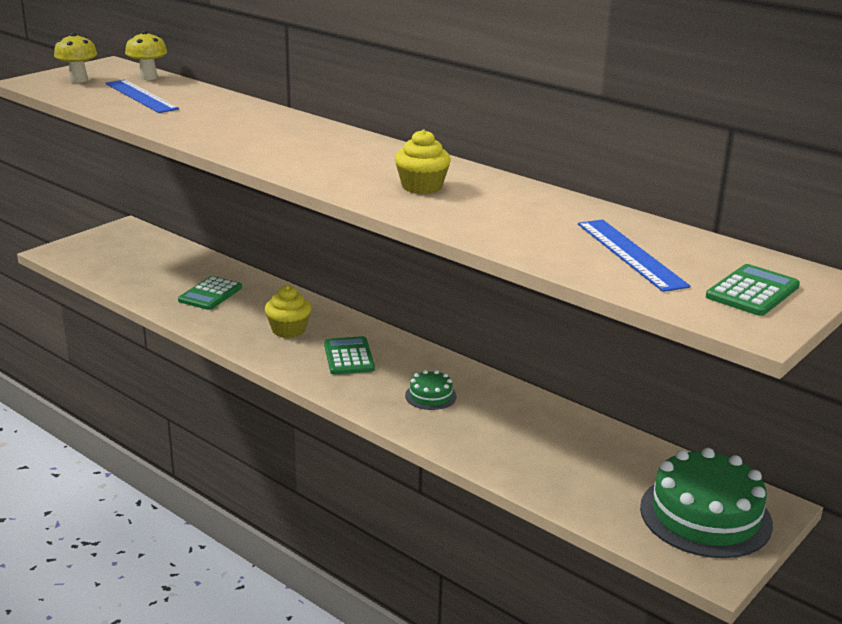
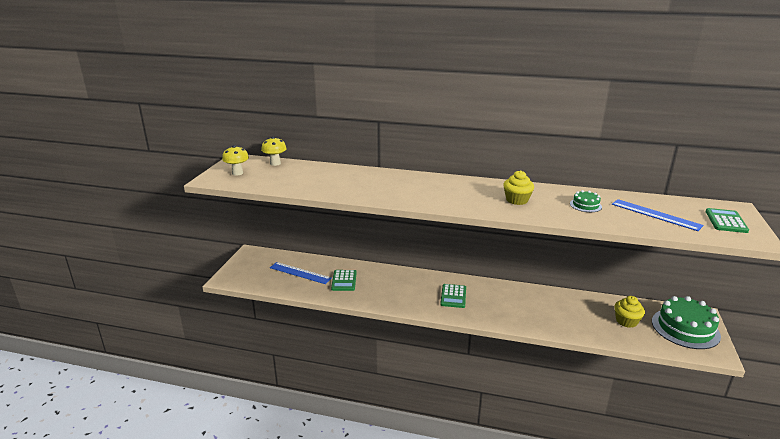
camera: 25 degrees left, 0 degrees up
blue ruler [106,80,179,113] -> blue ruler moved to [270,262,331,284]
yellow cupcake [265,285,311,338] -> yellow cupcake moved to [615,296,645,328]
green calculator [324,336,375,374] -> green calculator turned 135 degrees counterclockwise [440,284,466,308]
green cake [405,370,457,410] -> green cake moved to [570,190,602,212]

